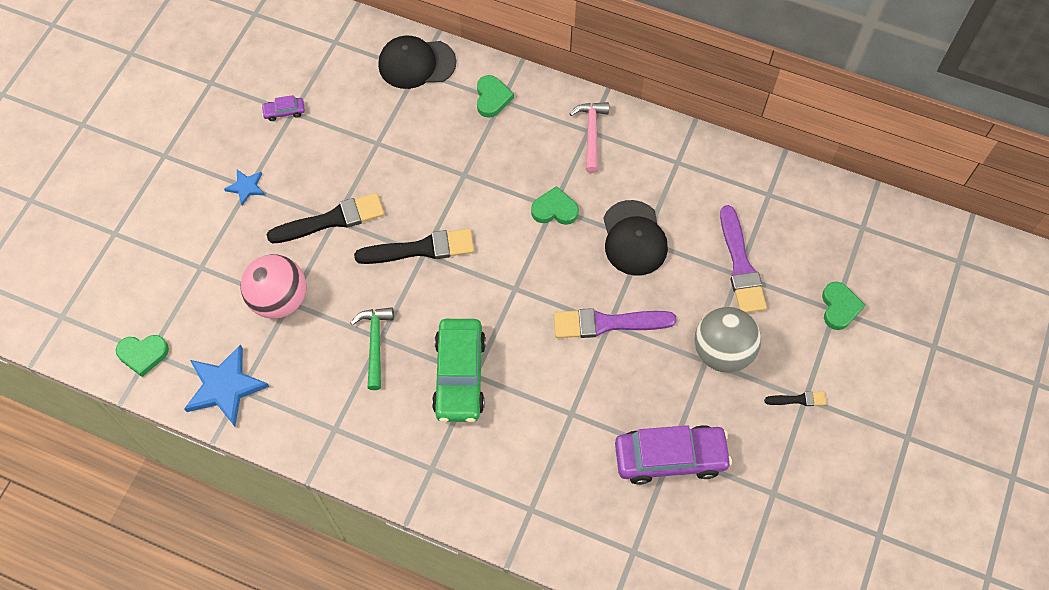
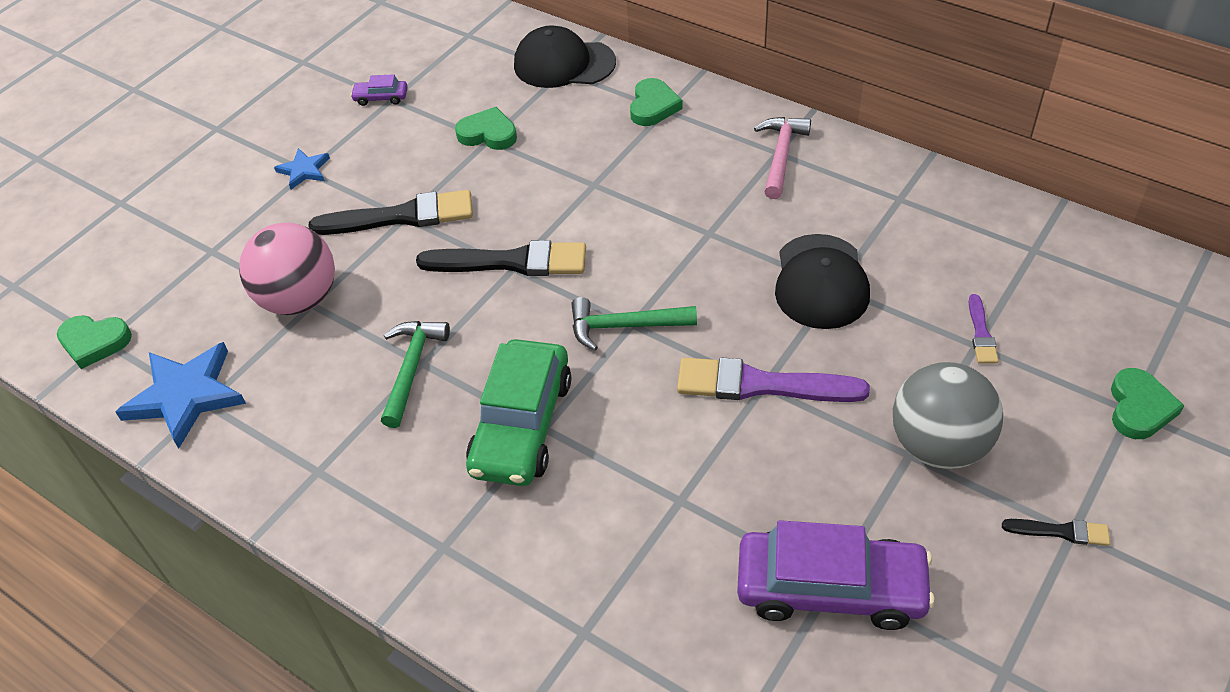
camera: 15 degrees right, 15 degrees down
green heart [531,186,579,225] -> green heart moved to [455,107,517,150]
purple brush [720,205,767,313] -> purple brush [969,294,999,363], size x0.49
none -> green hammer [571,297,697,351]

